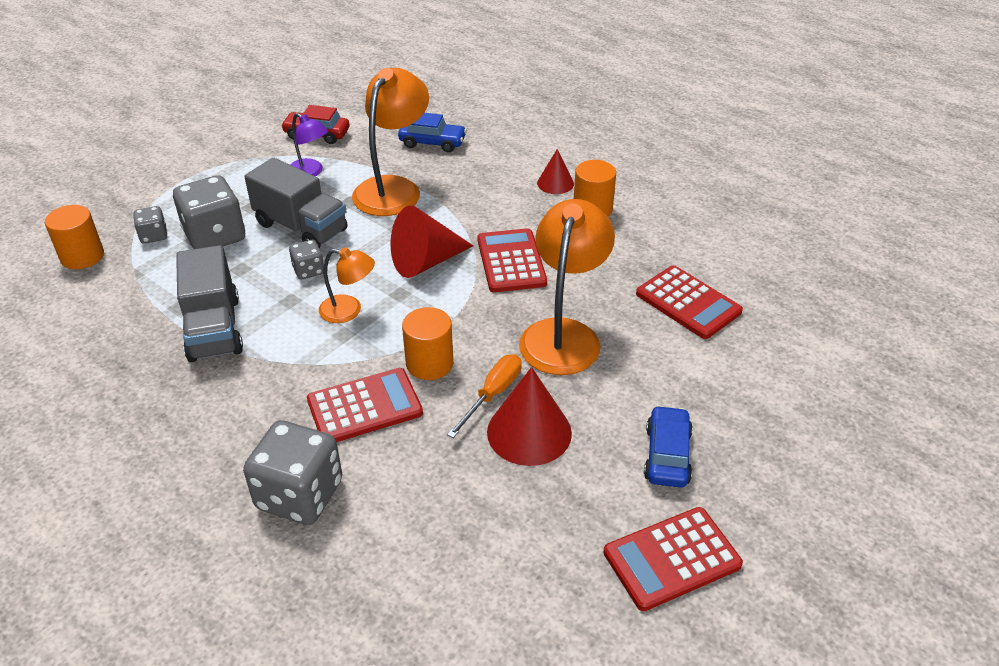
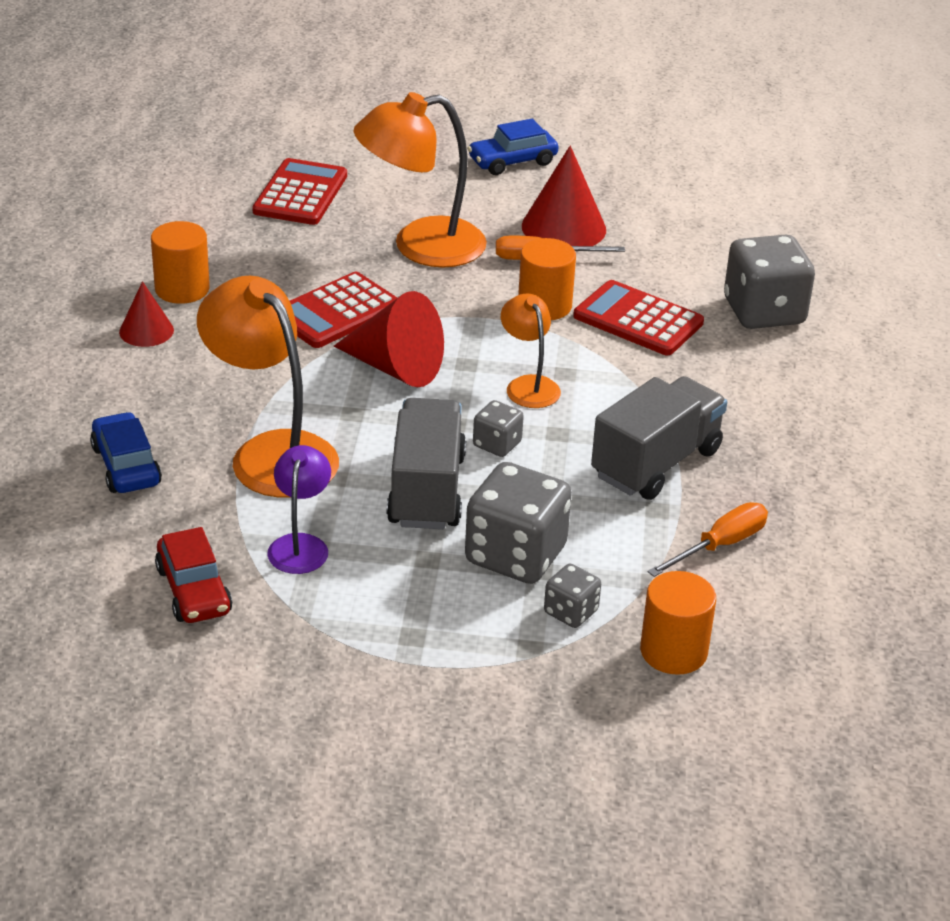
camera: 125 degrees left, 5 degrees down
orange lamp [352,68,429,216] -> orange lamp turned 60 degrees clockwise [197,276,339,497]
red calculator [604,507,743,611] -> none
none -> orange screwdriver [648,502,768,577]

